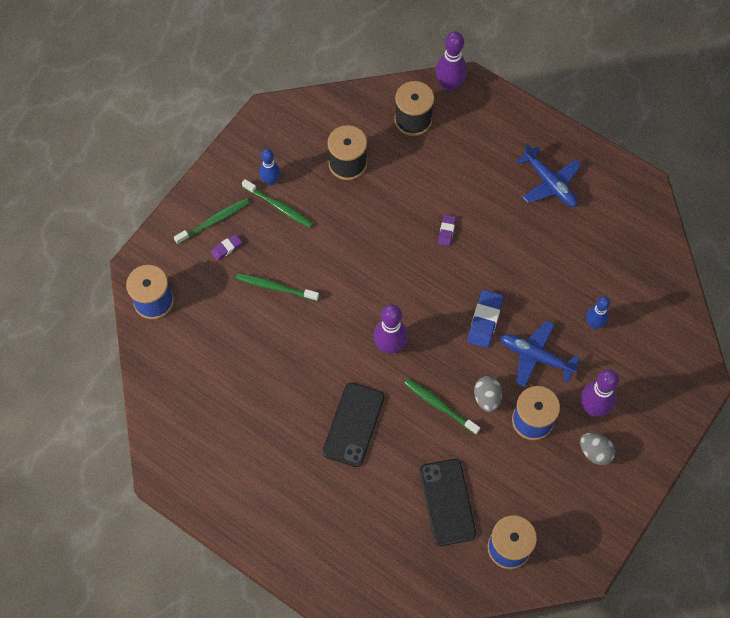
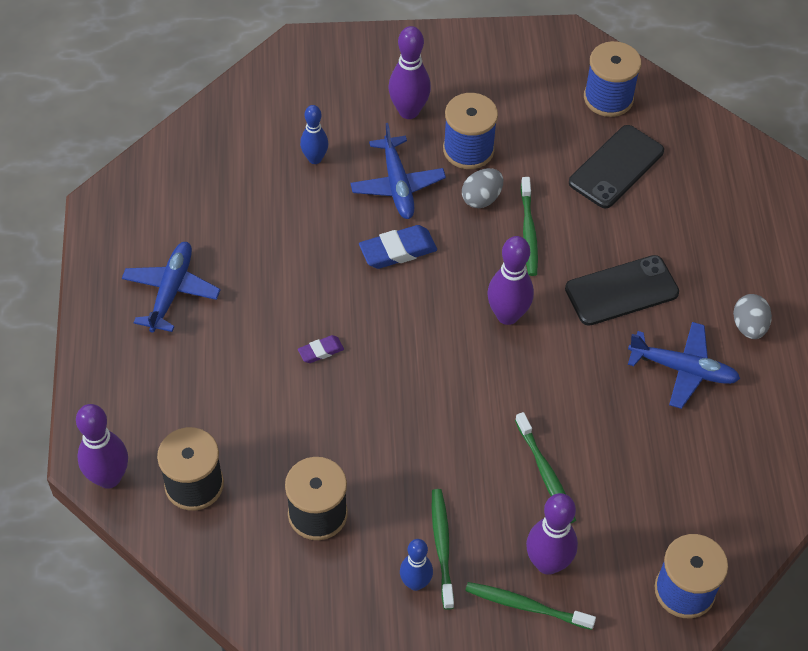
camera: 130 degrees left, 10 degrees down
purple eraser [211,234,242,261] -> purple bowling pin [526,493,578,575]
grey egg [580,433,615,465] -> grey egg moved to [733,294,772,339]
none -> blue plane [628,322,740,409]

